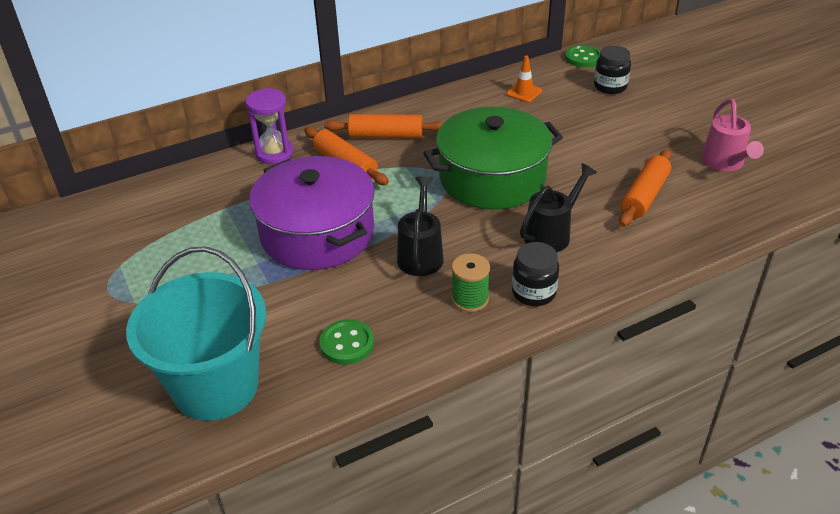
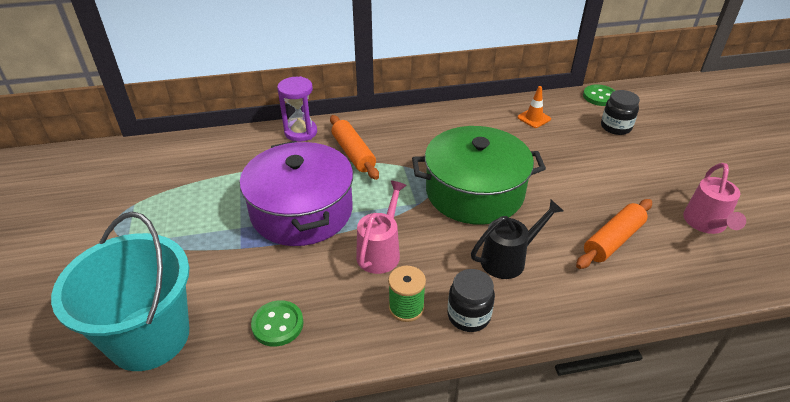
camera: 15 degrees right, 0 degrees up
orange rolling pin [324,114,444,138] -> none
black watering can [397,176,444,276] -> pink watering can [356,181,407,274]

